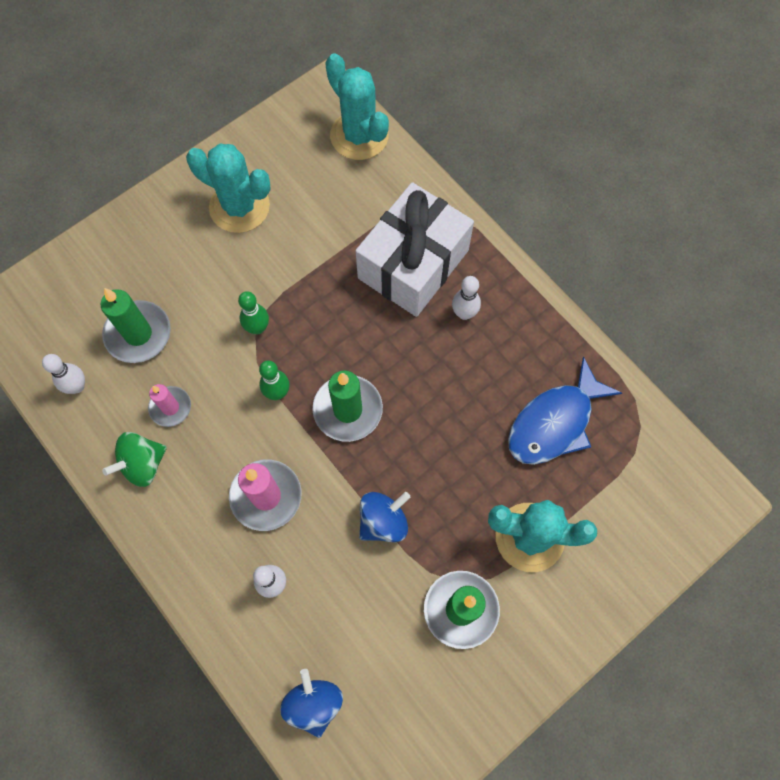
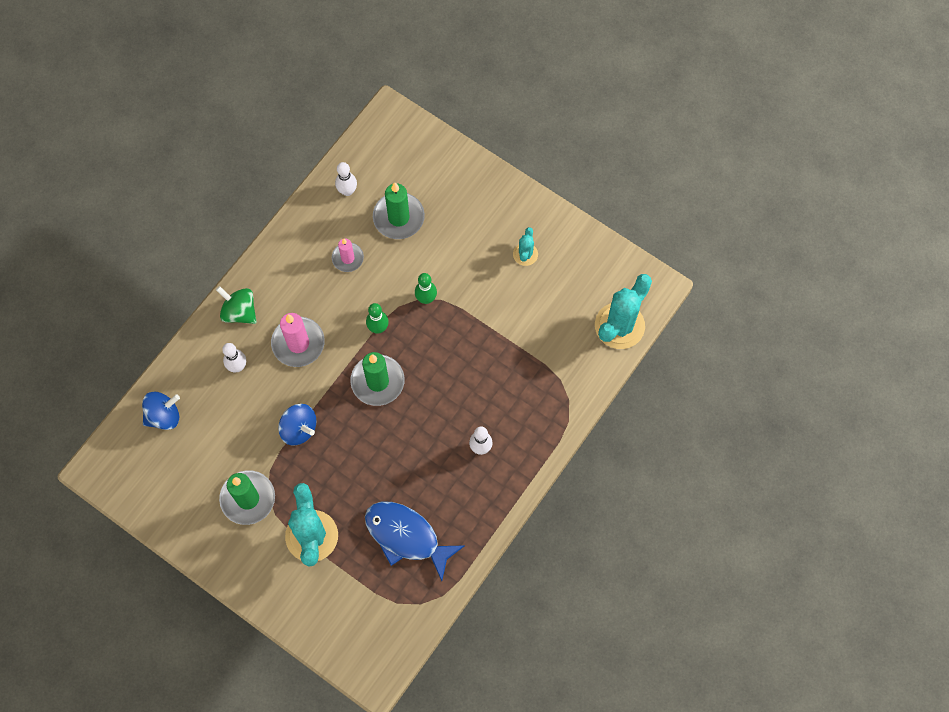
camera: 75 degrees right, 0 degrees up
green spinning top [102,432,167,487] -> green spinning top moved to [216,286,257,324]
turquoise cactus [186,144,271,233] -> turquoise cactus [513,227,538,266], size x0.51
white gift [356,182,474,317] -> none

